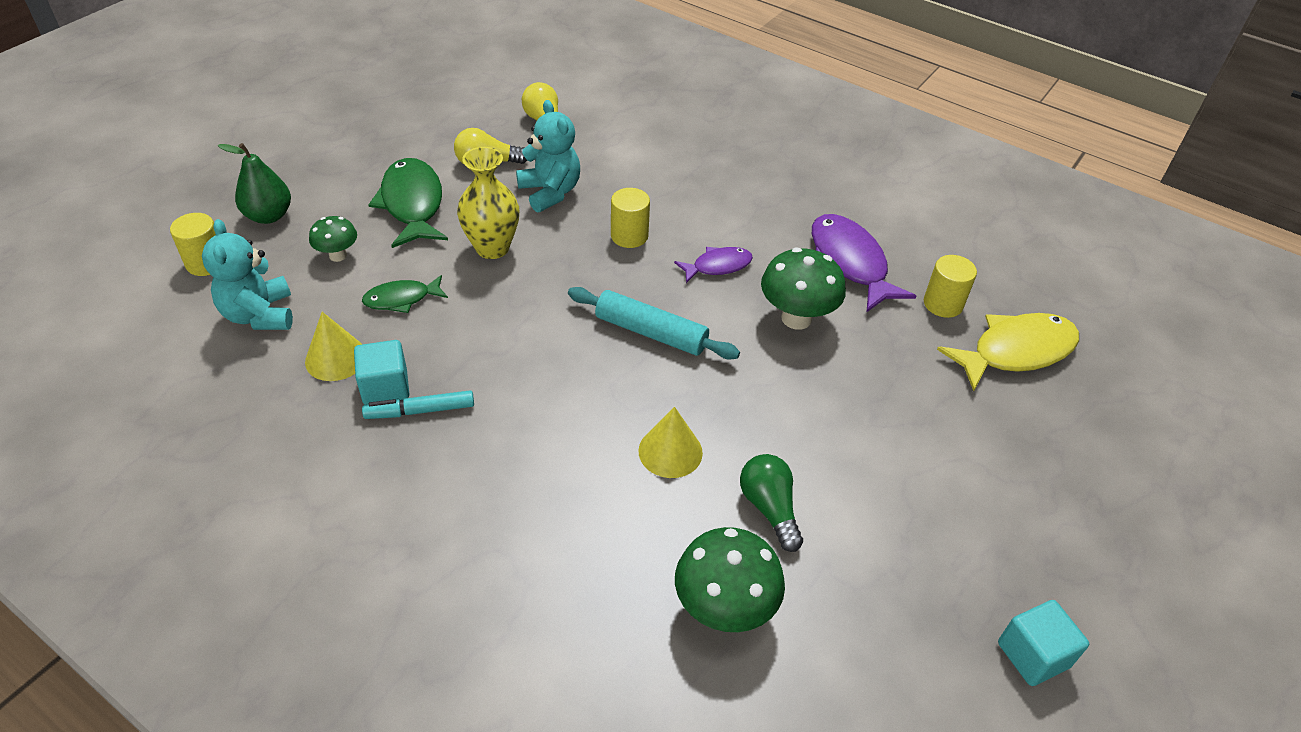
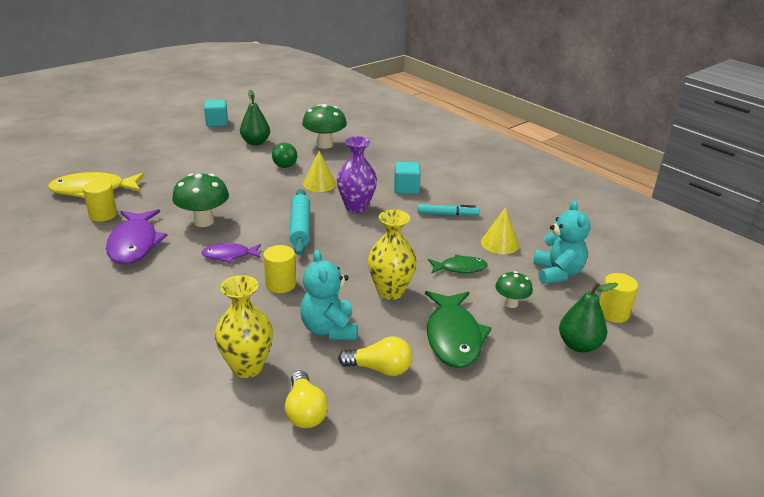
camera: 165 degrees left, 15 degrees down
turquoise cube [354,340,409,405] -> turquoise cube moved to [394,162,421,194]
turquoise rolling pin [568,287,740,360] -> turquoise rolling pin turned 45 degrees clockwise [289,189,310,255]
none -> yellow vase [215,275,273,378]
none -> green pear [240,90,270,145]
none -> purple vase [337,136,377,213]

